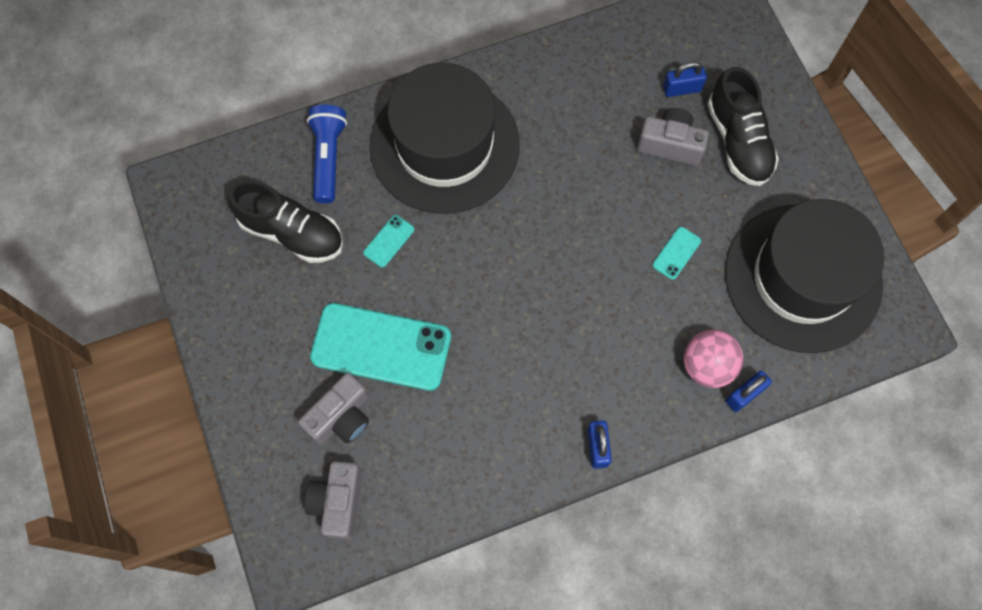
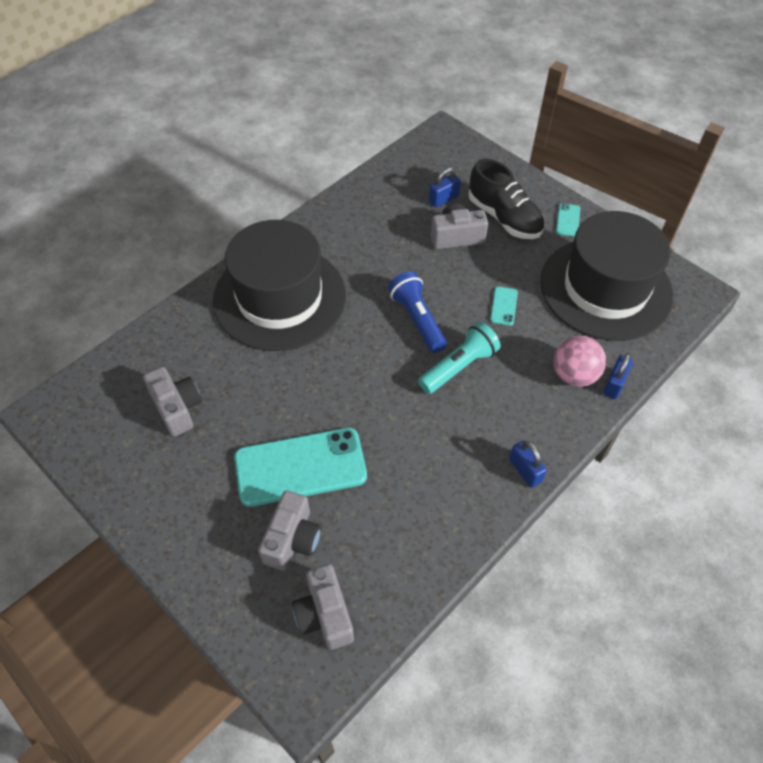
camera: 25 degrees left, 15 degrees down
black shoe [228,180,343,263] -> grey camera [143,367,202,437]
blue flashlight [307,105,347,203] -> blue flashlight moved to [388,271,447,353]
turquoise phone [363,215,414,267] -> turquoise phone moved to [556,203,581,237]
none -> turquoise flashlight [418,322,501,394]

